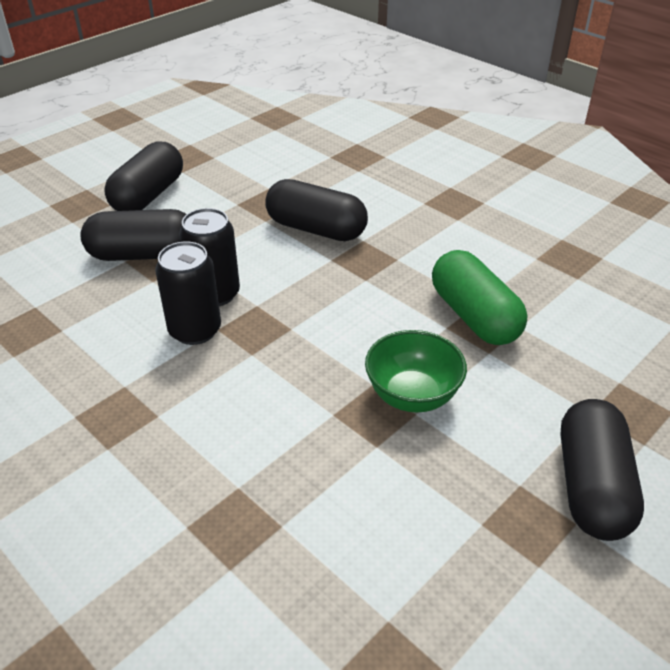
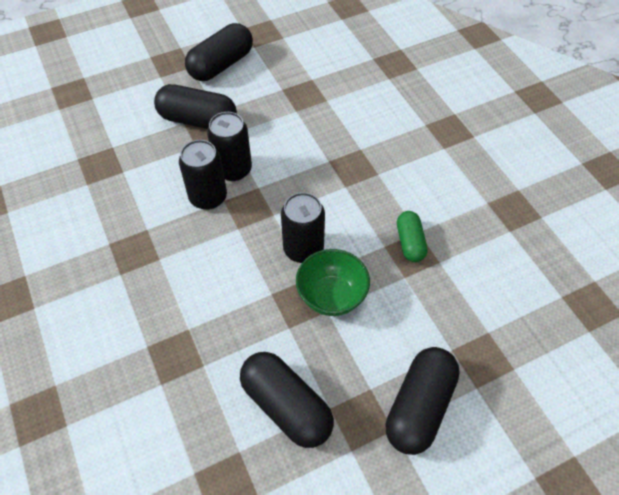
camera: 20 degrees right, 15 degrees up
black capsule [265,179,368,241] -> black capsule moved to [240,352,334,448]
green capsule [432,250,527,345] -> green capsule [397,211,427,262], size x0.59
none -> black can [281,192,325,263]

